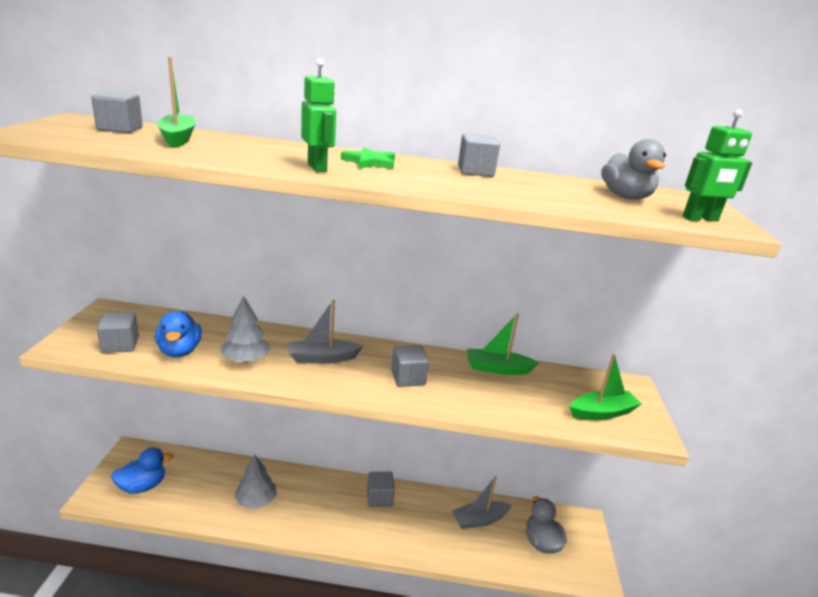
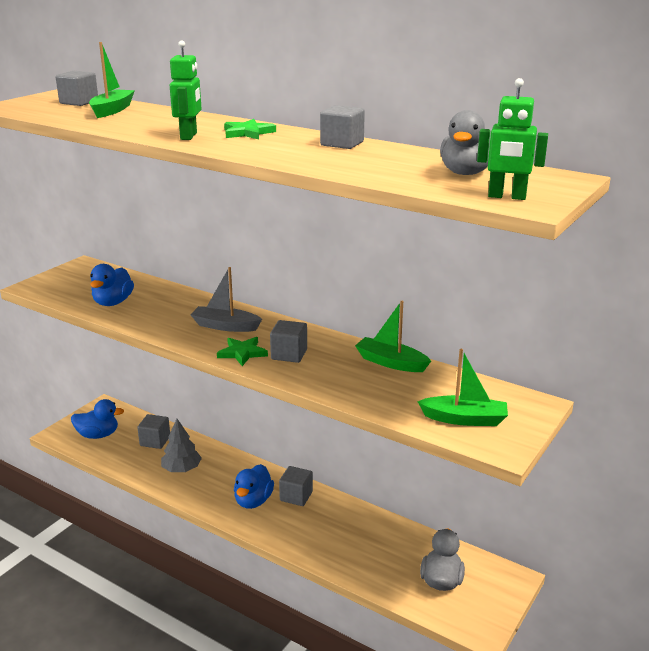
camera: 30 degrees right, 0 degrees up
grey cube [97,312,139,353] -> grey cube moved to [137,414,170,449]
grey tree [221,295,271,363] -> none
grey boat [452,476,512,529] -> none
none -> green star [217,337,268,366]
none -> blue duck [234,464,274,509]

